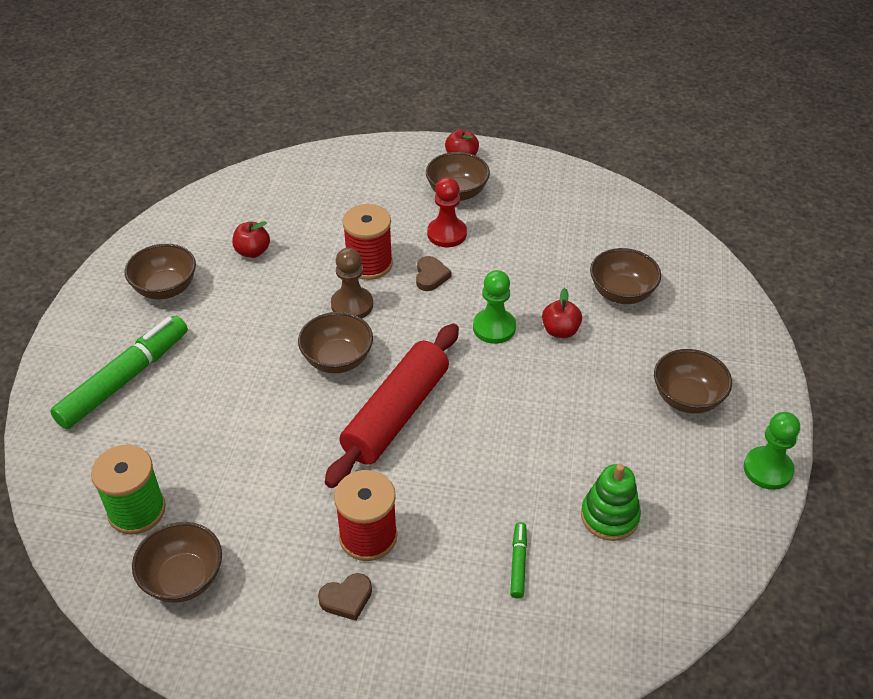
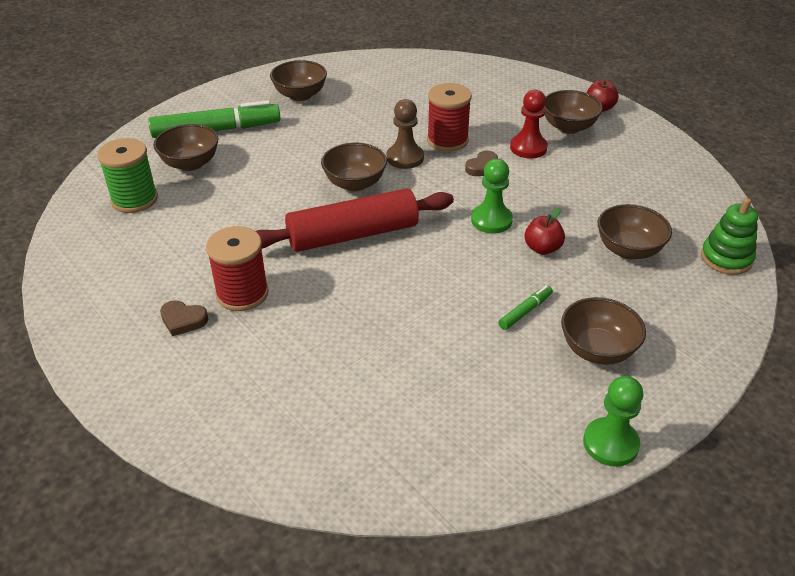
camera: 40 degrees right, 5 degrees down
brown bowl [132,522,222,603] -> brown bowl moved to [153,124,218,171]
red apple [232,221,270,258] -> none
green marker [510,522,527,599] -> green marker moved to [498,285,553,330]
green stacking toy [581,464,641,541] -> green stacking toy moved to [701,198,758,275]

